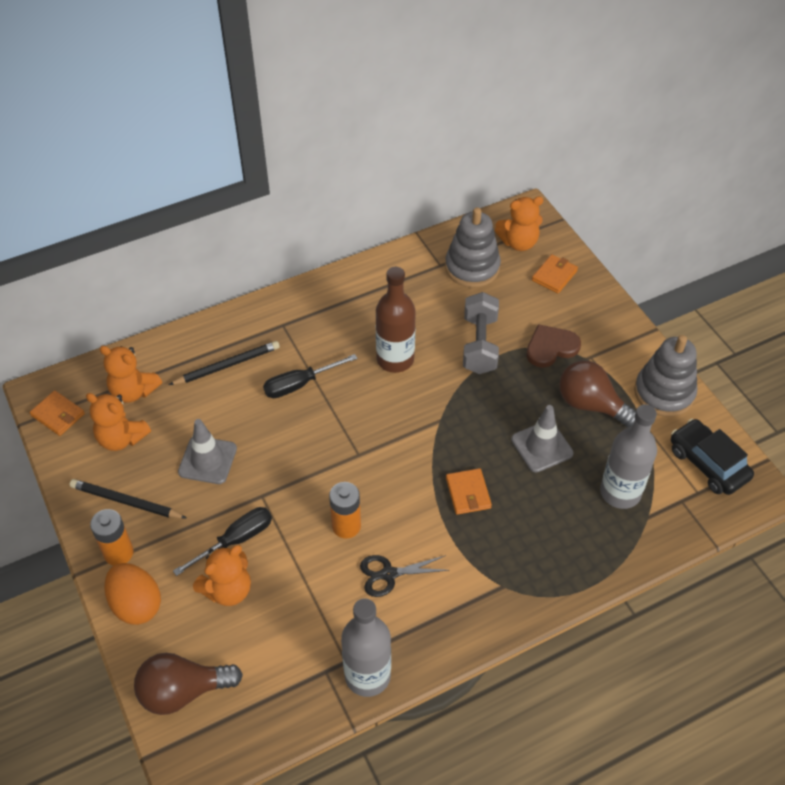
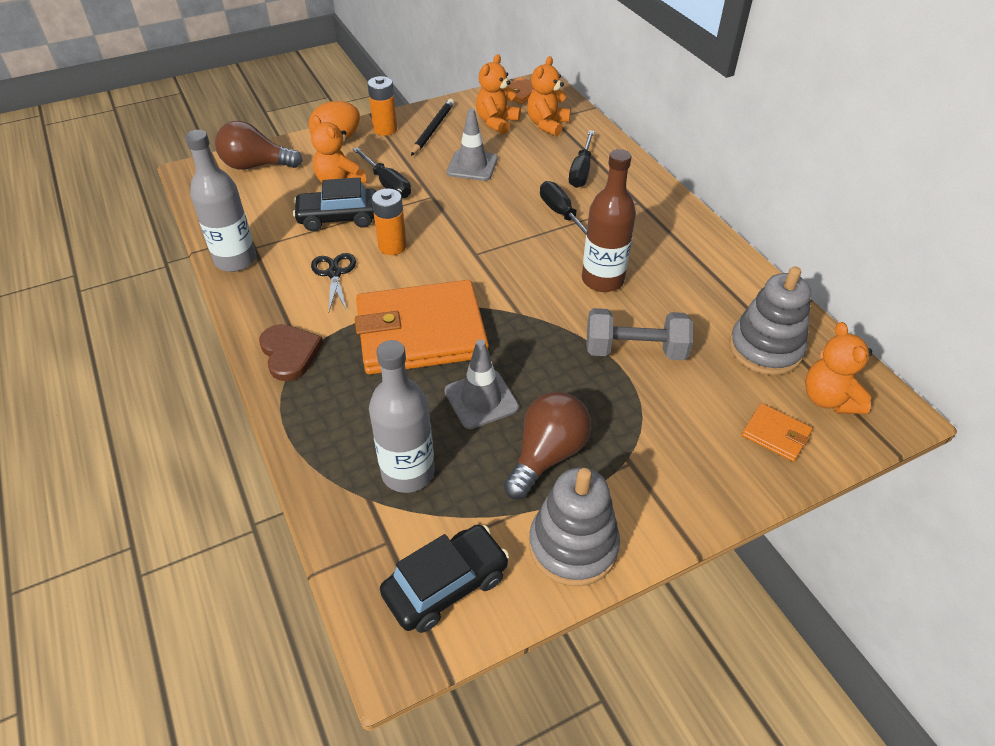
camera: 90 degrees right, 5 degrees down
brown light bulb [134,653,243,715] -> brown light bulb turned 75 degrees counterclockwise [215,121,303,170]
black pencil [169,341,280,385] -> black screwdriver [569,130,595,188]
orange wallet [446,468,492,515] -> orange wallet [355,280,489,374], size x2.41
brown heart [526,324,581,368] -> brown heart moved to [259,324,323,381]
none -> black car [293,177,376,231]

